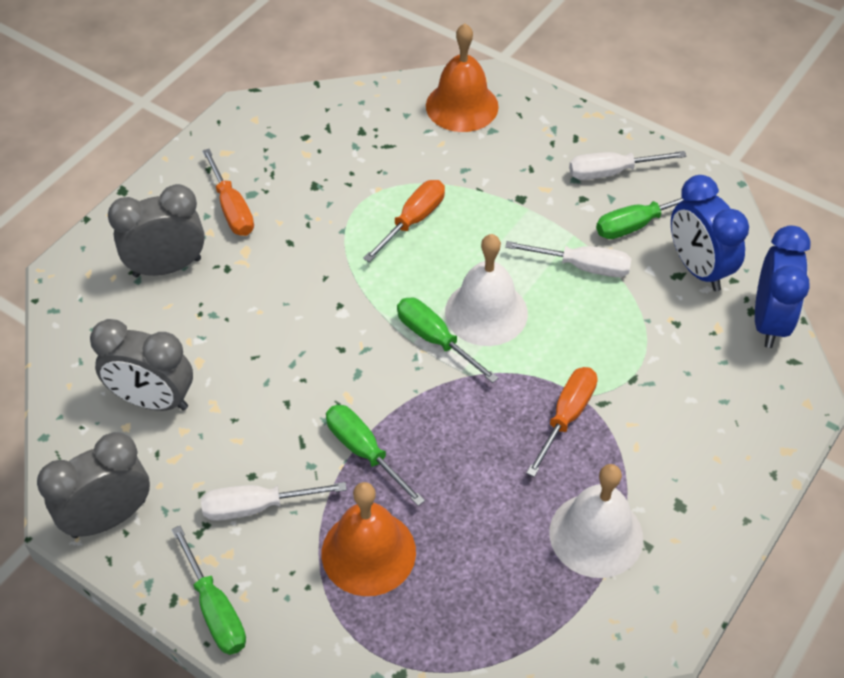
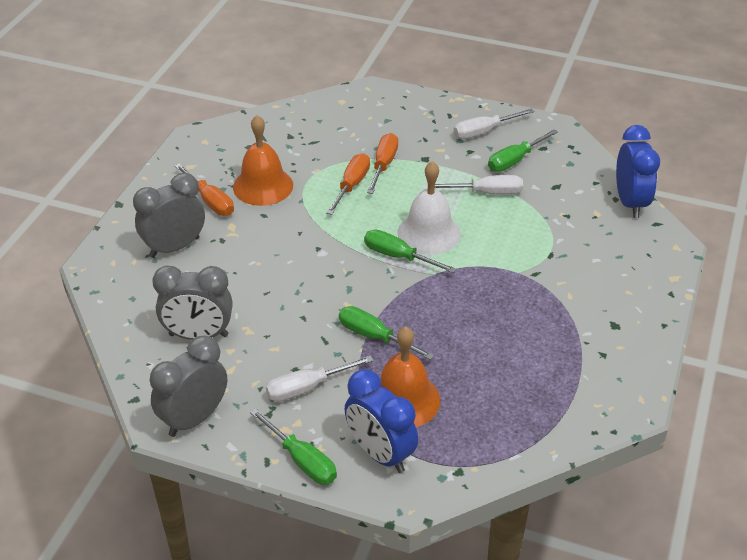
camera: 15 degrees left, 10 degrees down
orange bell [426,23,499,132] -> orange bell moved to [233,115,293,206]
orange screwdriver [526,367,598,477] -> orange screwdriver moved to [367,133,398,194]
white bell [549,464,643,578] -> none
blue clock [671,175,749,291] -> blue clock moved to [345,369,418,473]

